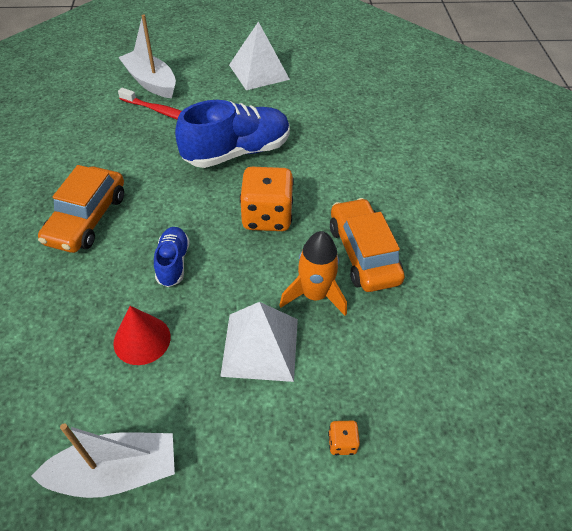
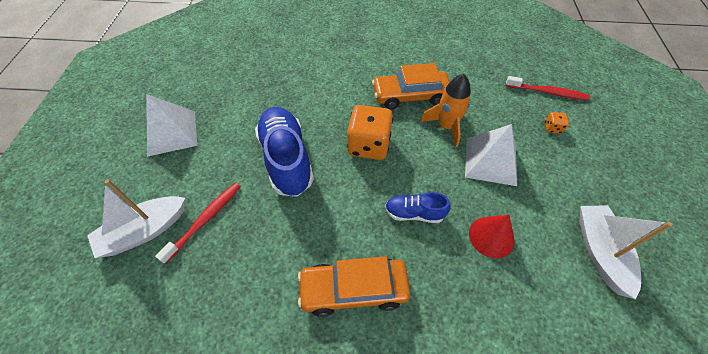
camera: 80 degrees left, 5 degrees up
orange car [38,165,124,253] -> orange car turned 150 degrees clockwise [298,256,411,317]
none -> red toothbrush [505,76,590,100]

